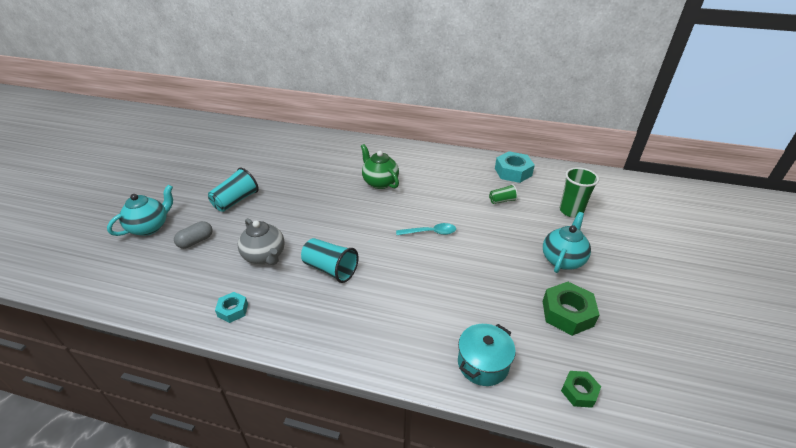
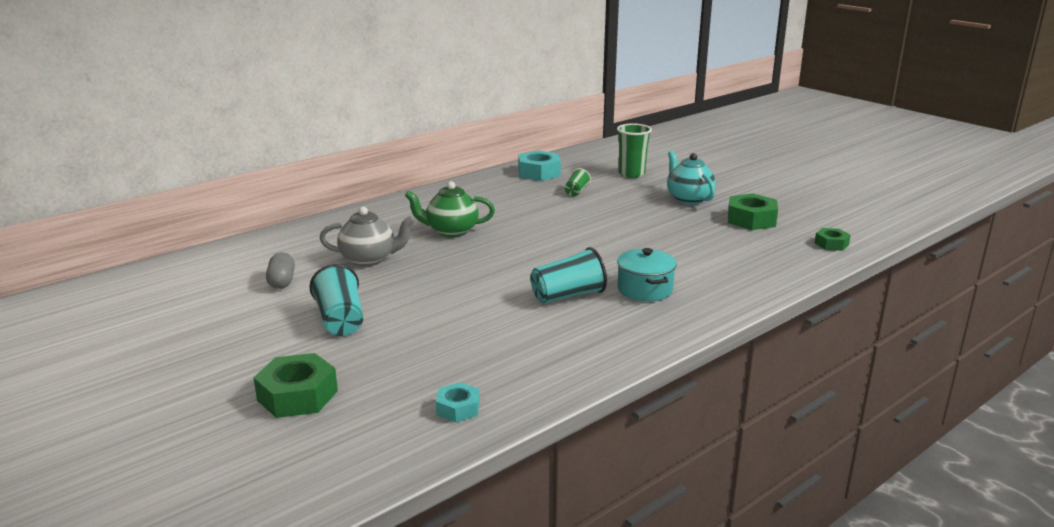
camera: 55 degrees left, 15 degrees down
turquoise teapot [107,184,173,236] -> green nut [253,353,338,418]
grey capsule [174,221,213,249] -> grey capsule moved to [266,252,295,289]
turquoise nut [215,292,248,323] -> turquoise nut moved to [436,382,480,423]
grey teapot [238,218,285,265] -> grey teapot moved to [320,207,415,266]
turquoise spoon [396,223,456,235] -> none
turquoise pot [458,324,516,386] -> turquoise pot moved to [617,248,677,302]

